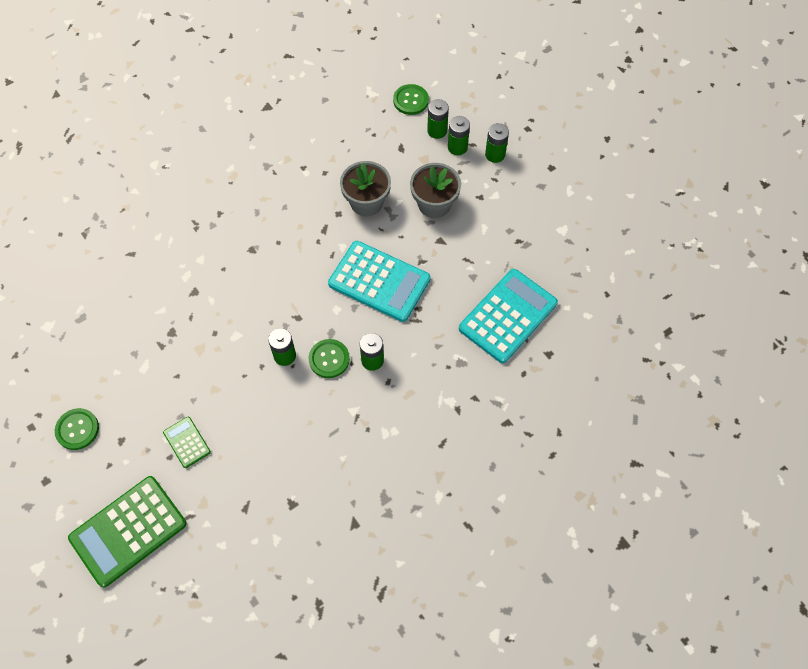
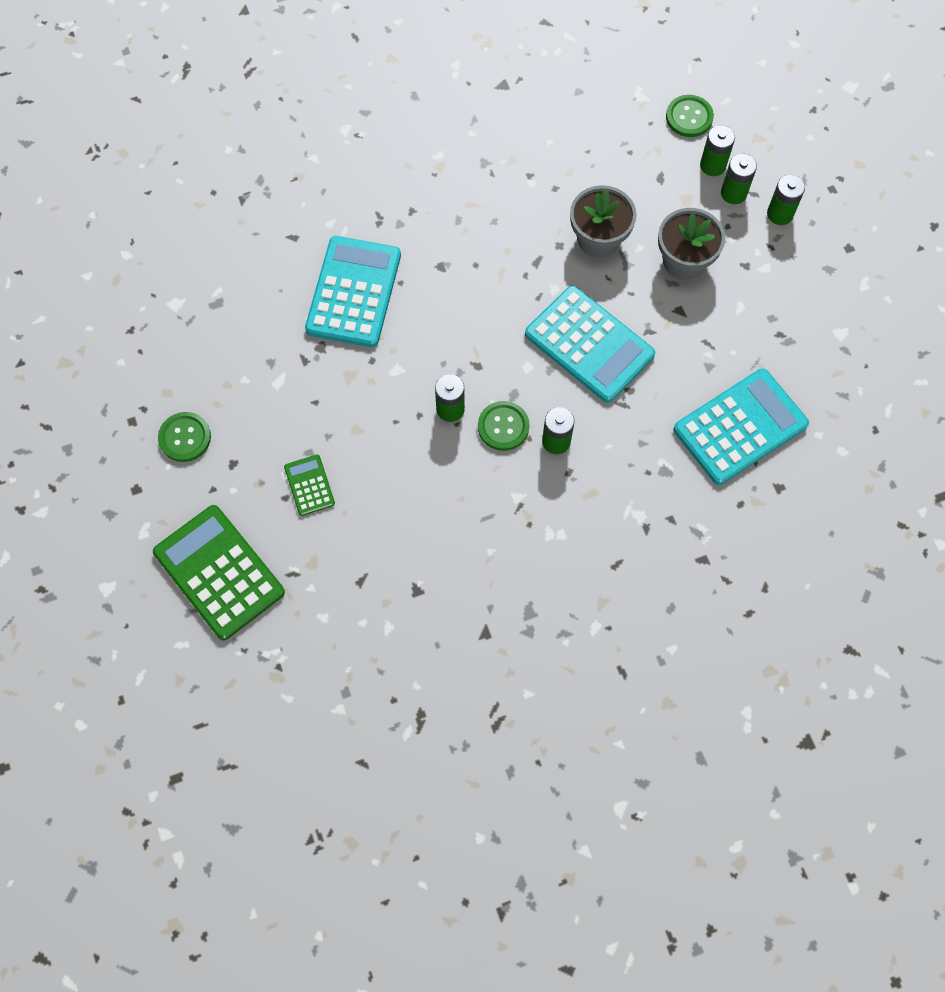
camera: 15 degrees right, 5 degrees up
green calculator [68,476,187,588] -> green calculator turned 75 degrees clockwise [153,505,285,640]
none -> turquoise calculator [305,236,401,347]

